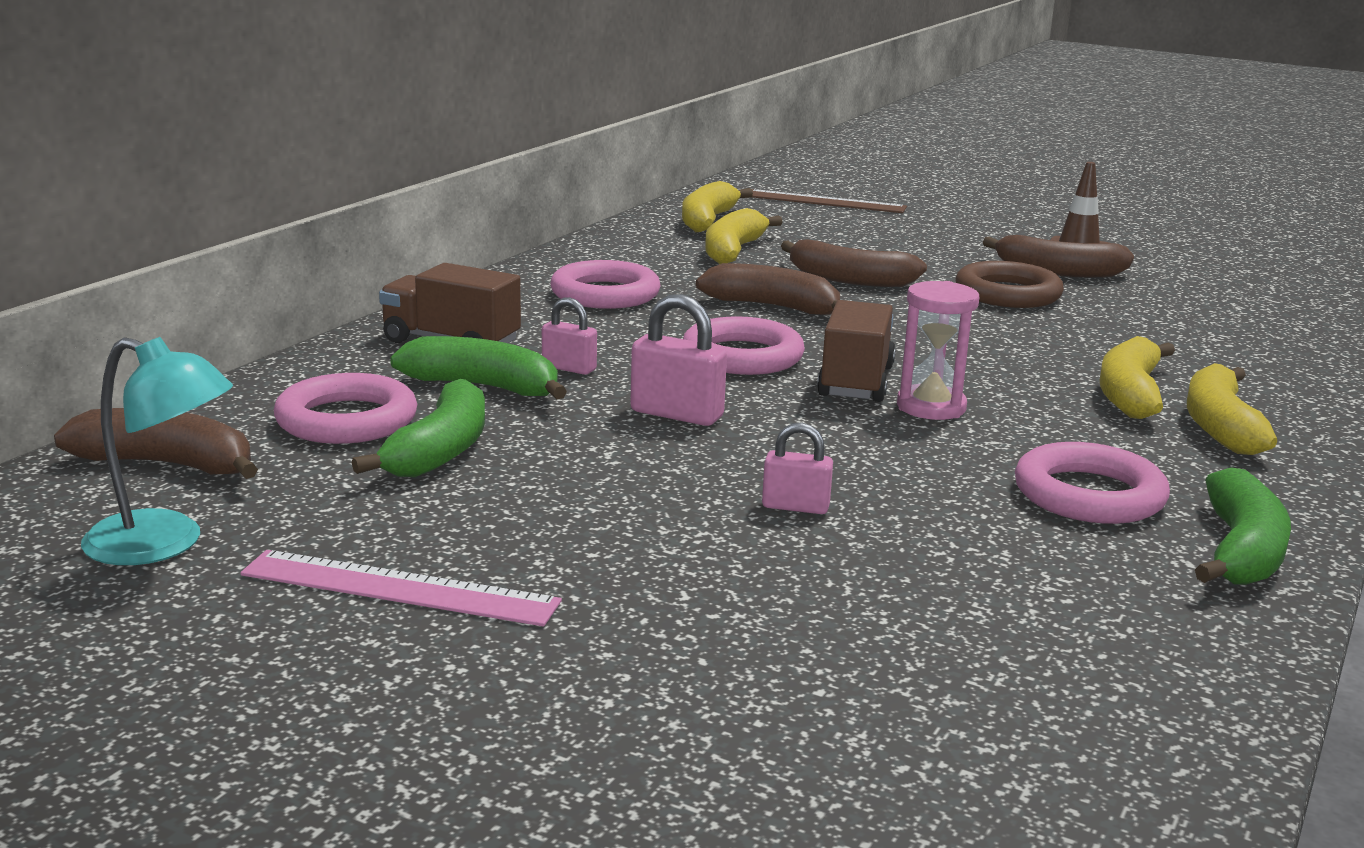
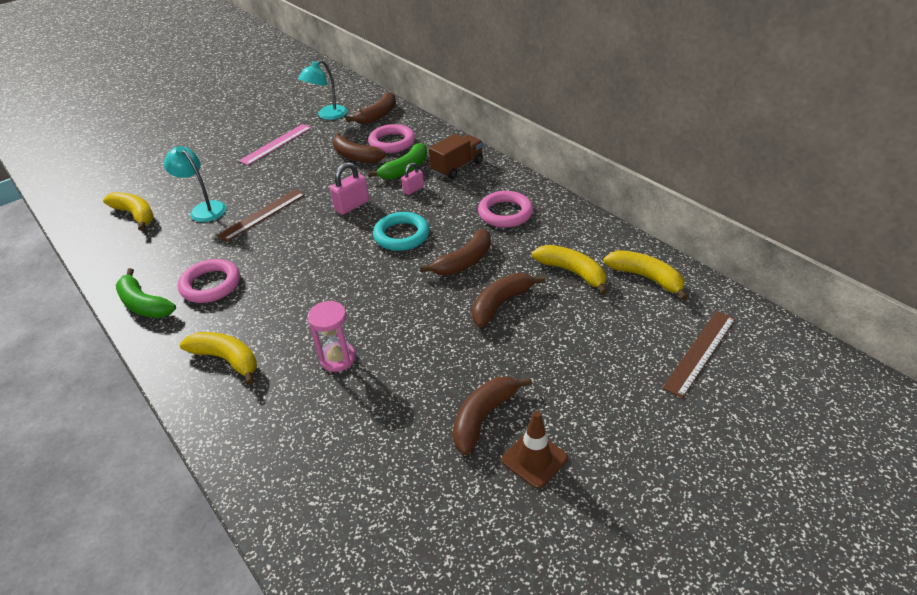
camera: 115 degrees right, 20 degrees up
green banana [352,379,485,477] -> brown banana [333,132,386,163]
pink ring [683,316,805,375] -> turquoise ring [373,212,430,251]
pink padlock [762,422,833,514] -> brown ruler [217,189,305,242]
brown truck [817,300,896,402] -> none
pink hourglass [897,281,979,420] -> pink hourglass moved to [307,300,356,372]
brown ring [955,261,1064,308] -> none
yellow banana [1100,336,1175,419] -> yellow banana moved to [103,192,154,231]
none -> turquoise lamp [164,146,227,222]

